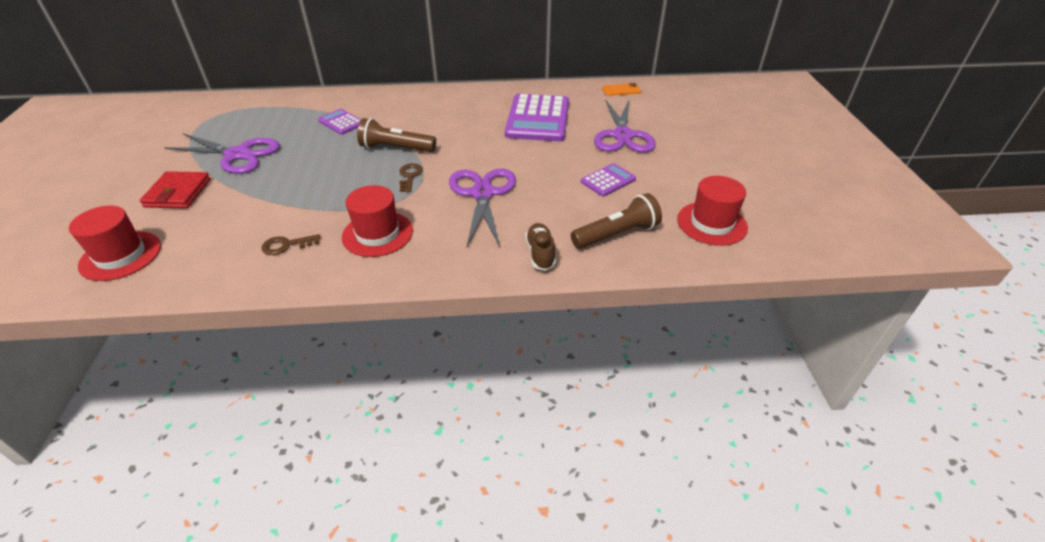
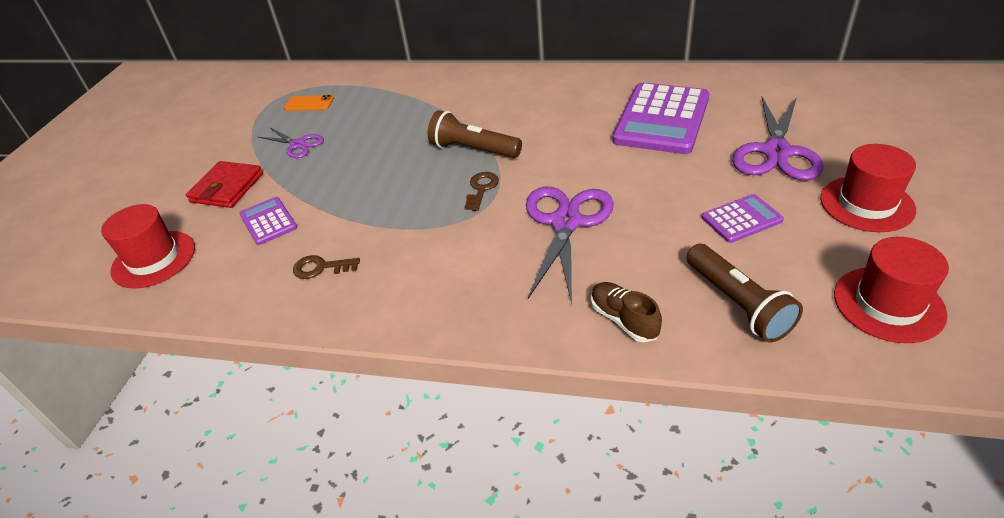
camera: 20 degrees right, 0 degrees up
purple scissors [164,133,280,174] -> purple scissors [258,128,324,158], size x0.56
purple calculator [318,109,361,135] -> purple calculator moved to [239,197,297,245]
red hat [342,185,413,257] -> red hat moved to [820,144,916,232]
brown shoe [525,223,556,271] -> brown shoe turned 45 degrees counterclockwise [591,282,662,342]
brown flashlight [571,193,662,249] -> brown flashlight turned 75 degrees clockwise [686,244,803,343]
orange phone [602,83,641,96] -> orange phone moved to [284,95,334,111]

